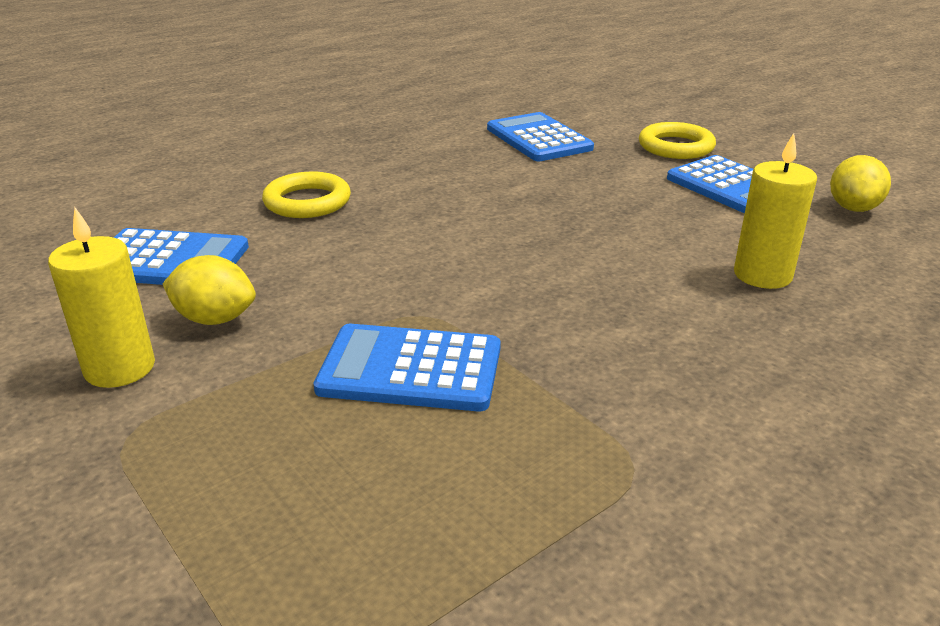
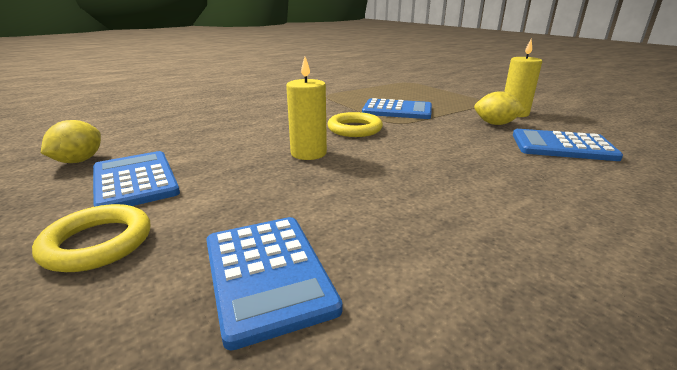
camera: 175 degrees left, 5 degrees down
yellow ring [262,172,351,218] -> yellow ring moved to [328,112,383,137]
yellow candle [734,133,817,289] -> yellow candle moved to [286,57,327,160]

